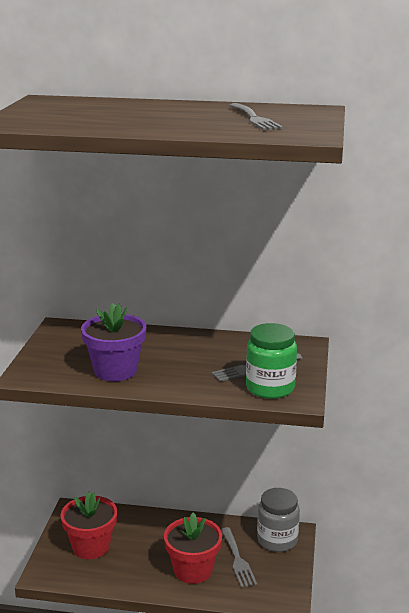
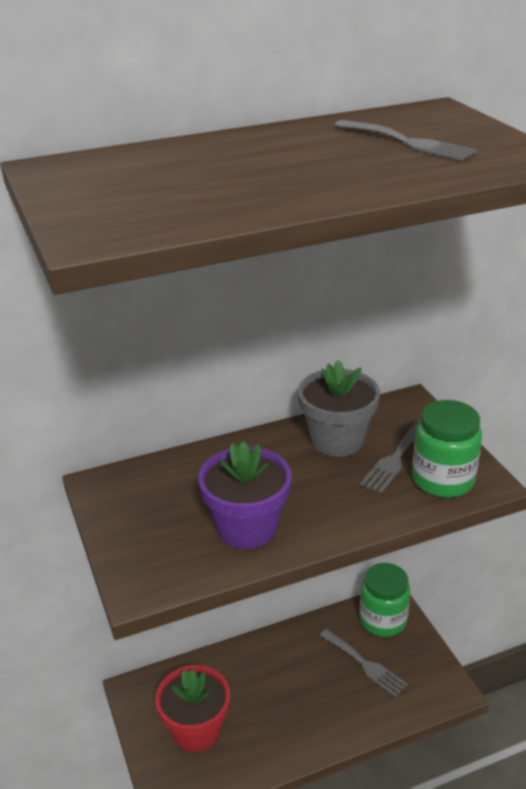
camera: 30 degrees left, 10 degrees up
red flower pot [164,512,222,584] -> none
grey jar [257,488,300,552] -> green jar [359,563,410,637]
none -> grey flower pot [298,360,380,457]

